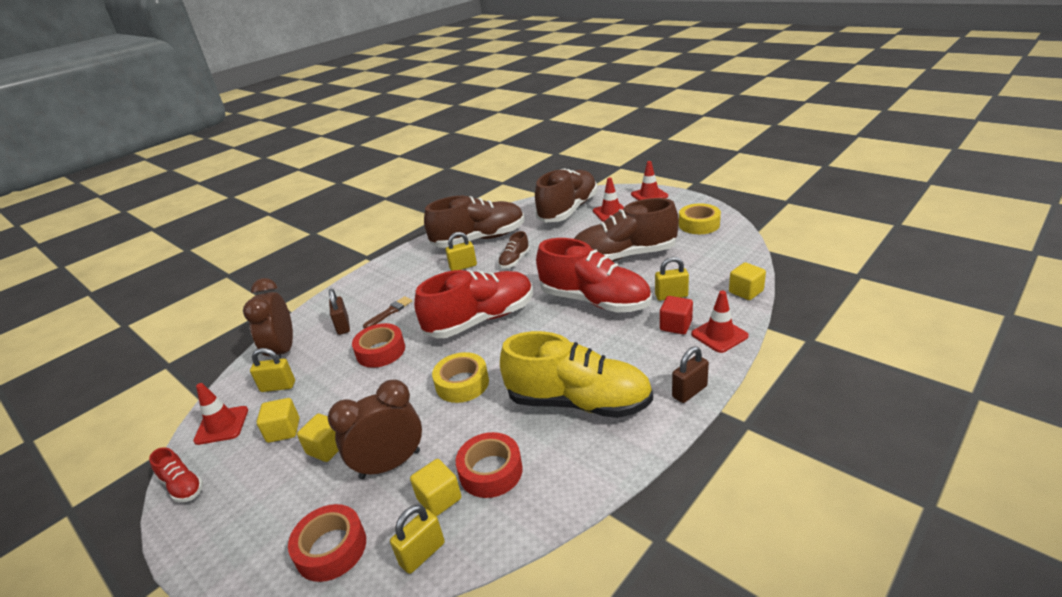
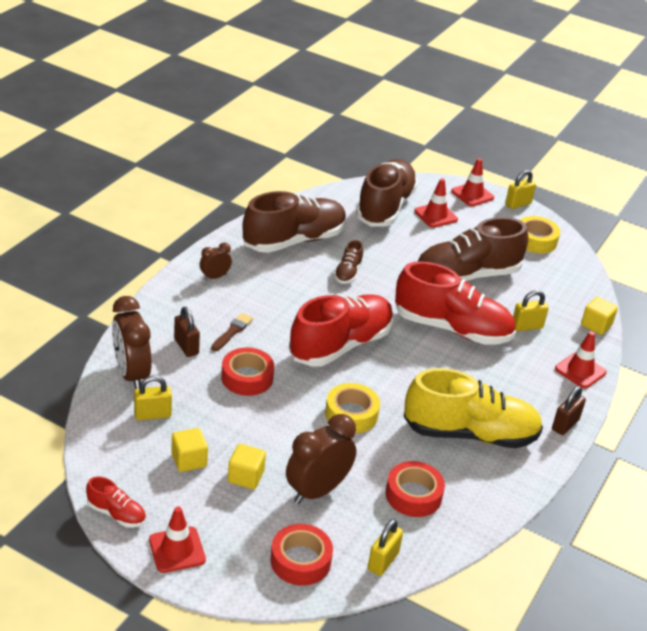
camera: 20 degrees left, 5 degrees up
red traffic cone [193,383,248,445] -> red traffic cone moved to [149,507,206,573]
yellow cube [410,459,461,516] -> none
yellow padlock [445,232,477,271] -> yellow padlock moved to [505,170,536,209]
red cube [660,296,693,335] -> none
none -> brown clock [200,243,232,281]

